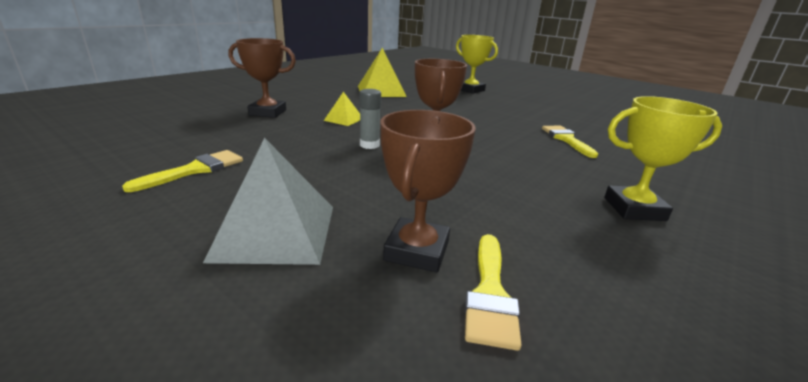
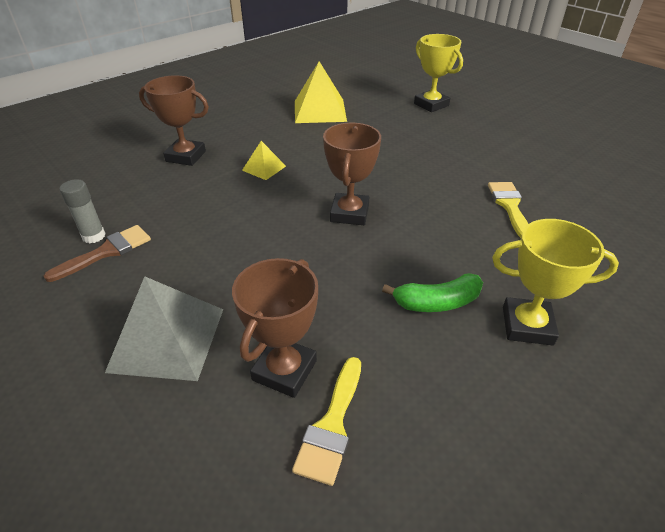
camera: 10 degrees right, 15 degrees up
yellow brush [122,150,243,192] -> brown brush [44,225,151,282]
grey glue stick [359,89,381,149] -> grey glue stick moved to [59,179,106,243]
none -> green banana [382,273,483,312]

